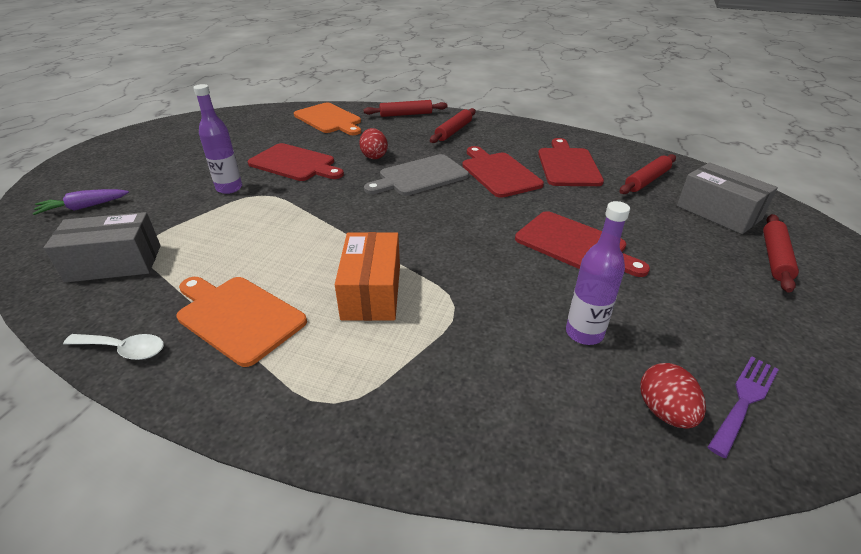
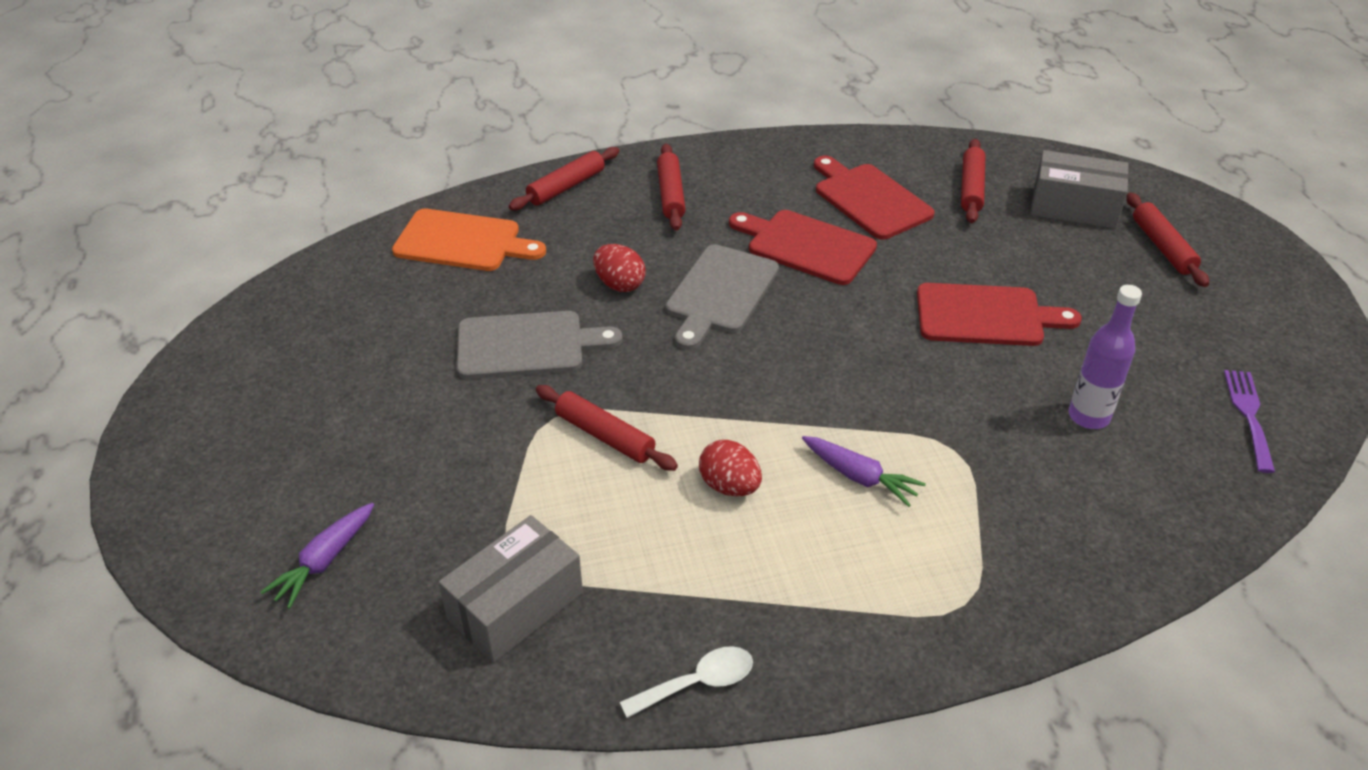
camera: 35 degrees left, 5 degrees up
orange cutting board [177,277,307,367] -> none
purple bottle [193,84,242,194] -> none
red cutting board [247,143,344,181] -> grey cutting board [457,311,622,379]
orange box [334,232,400,321] -> purple carrot [802,436,926,507]
red egg [640,363,706,429] -> red egg moved to [699,440,762,496]
none -> red rolling pin [536,385,678,471]

